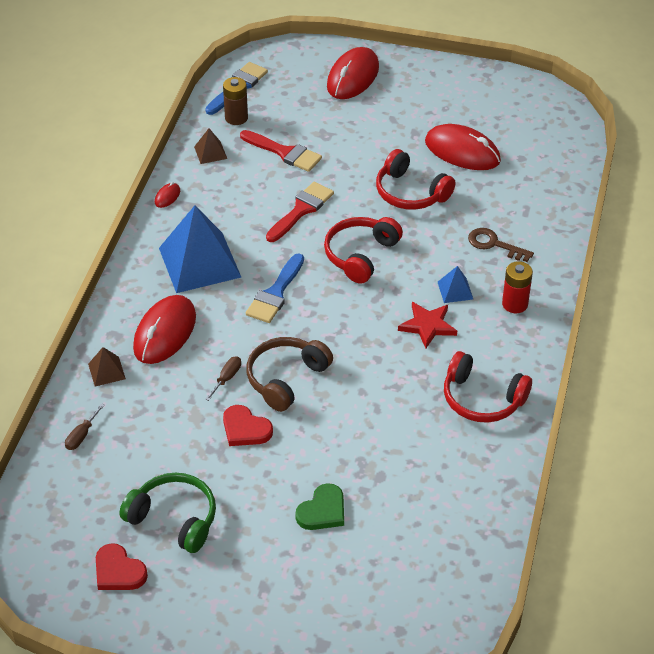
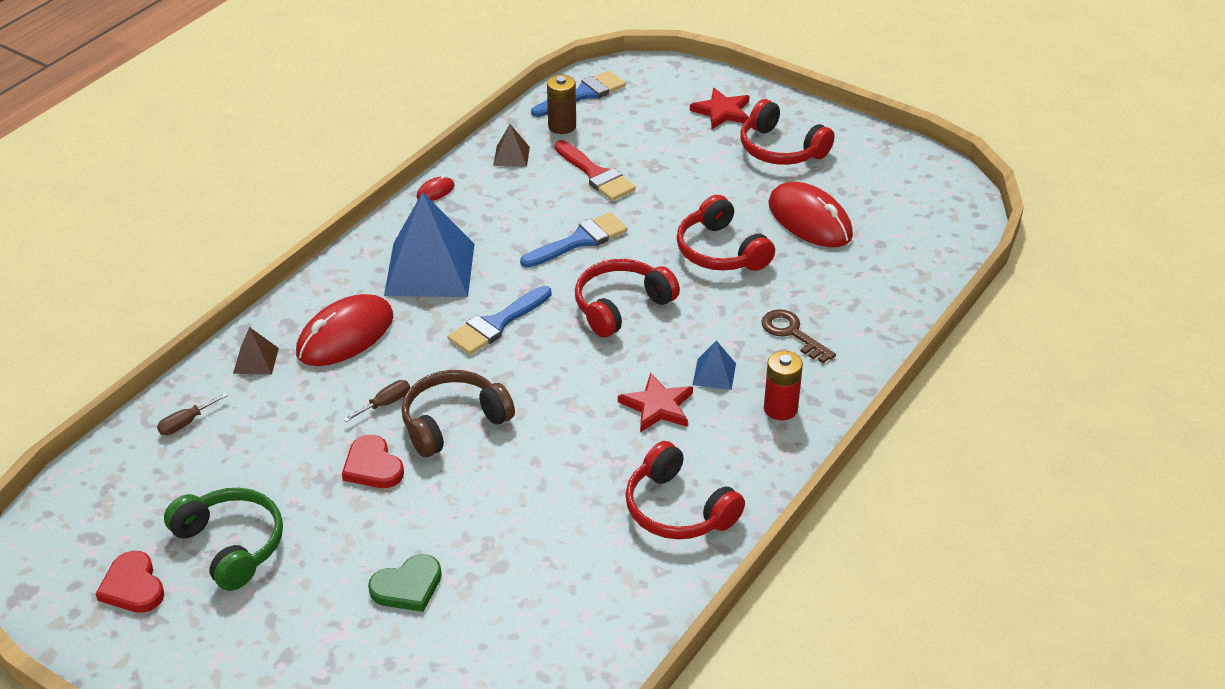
camera: 20 degrees right, 5 degrees down
red brush [266,182,334,242] -> blue brush [520,212,628,268]
red mouse [327,47,379,99] -> red star [690,88,750,129]
none -> red headphones [741,99,835,165]

